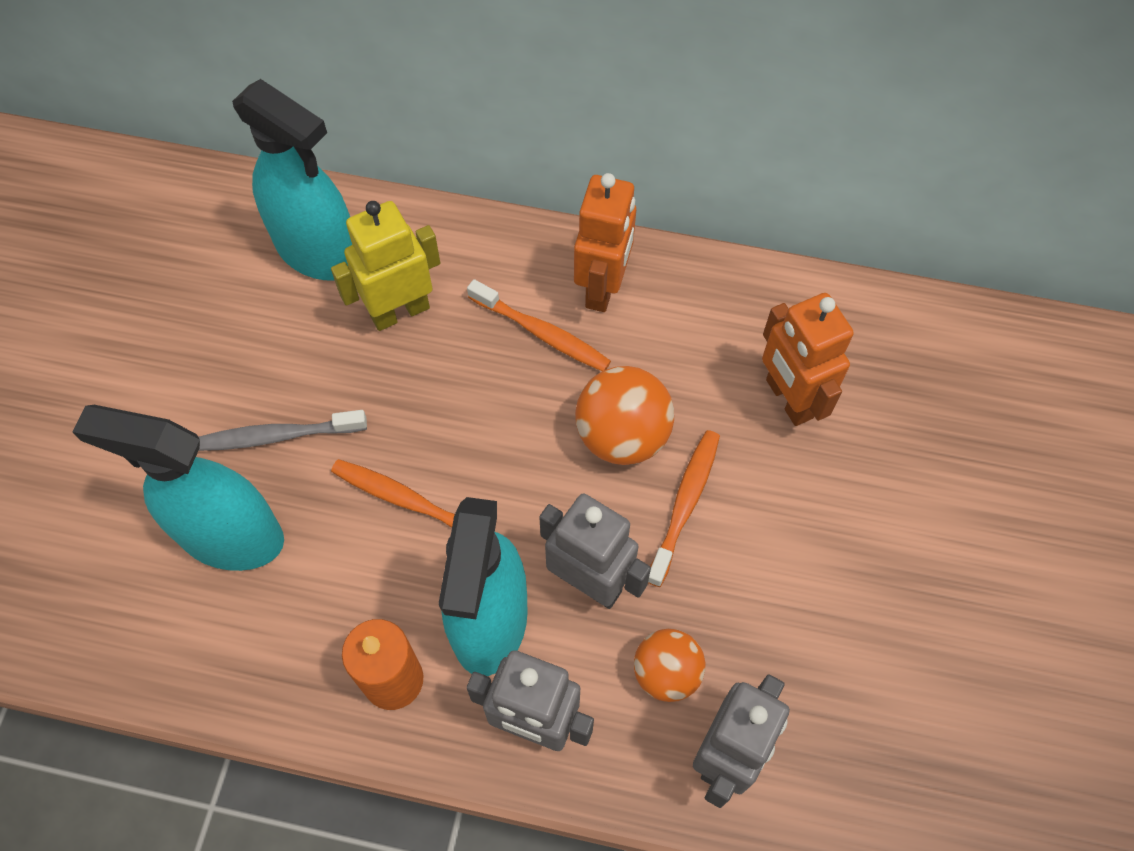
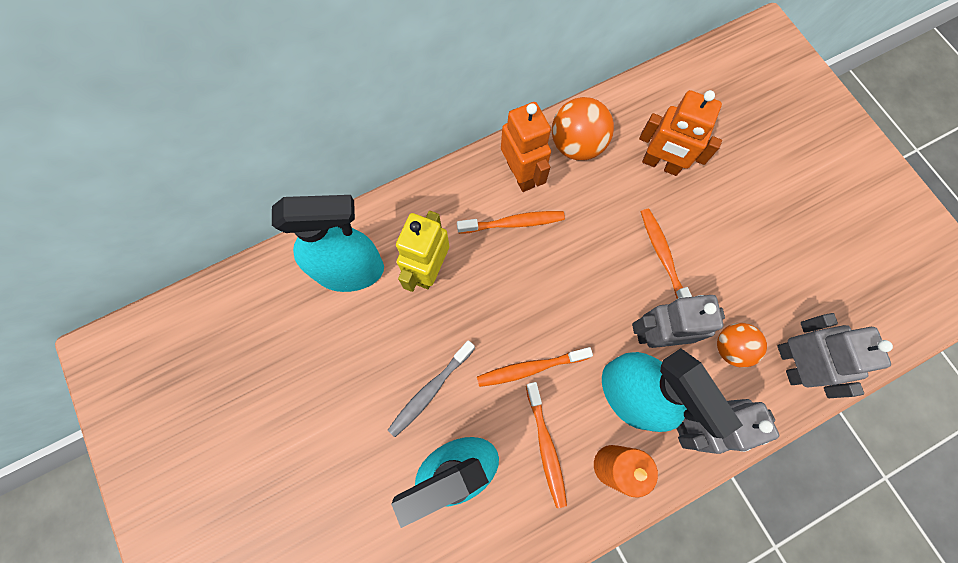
camera: 40 degrees left, 10 degrees up
orange ball [575,366,674,465] -> orange ball moved to [552,97,614,161]
none -> orange toothbrush [526,382,567,508]

